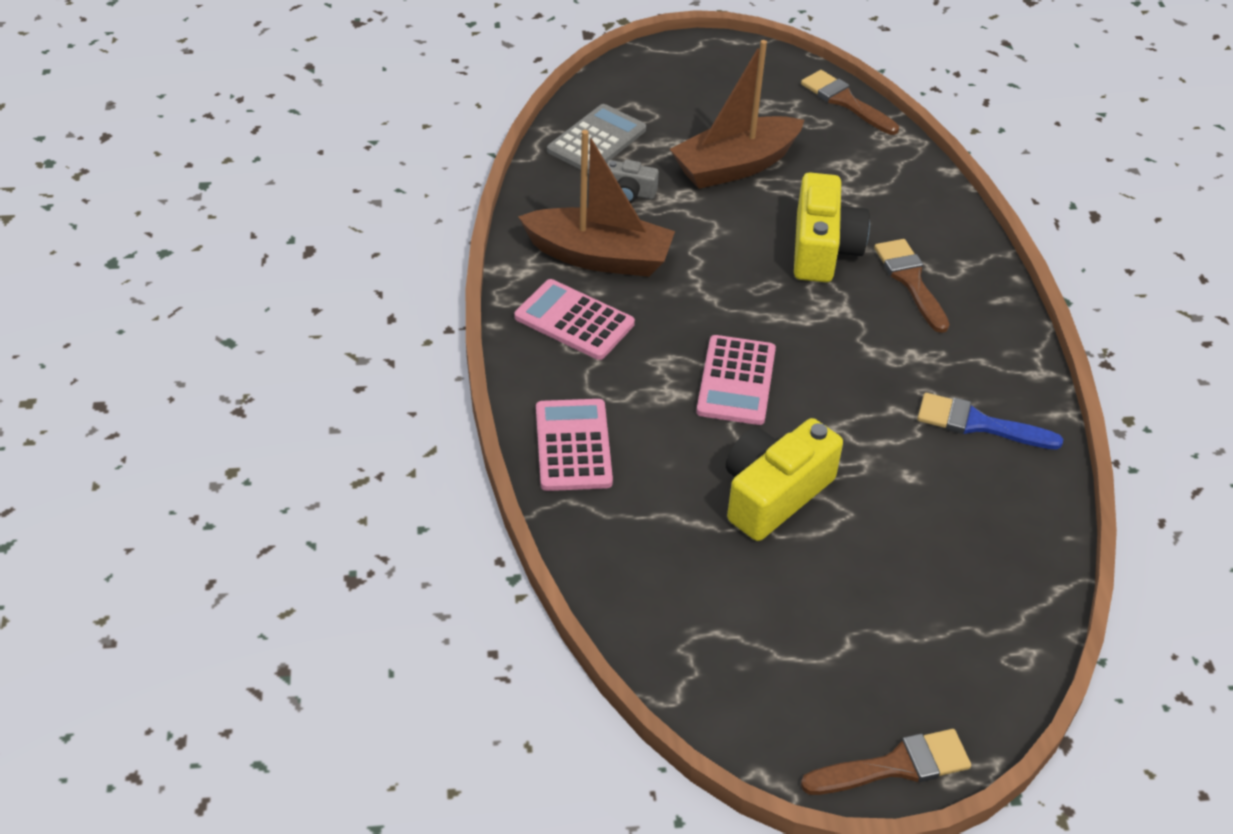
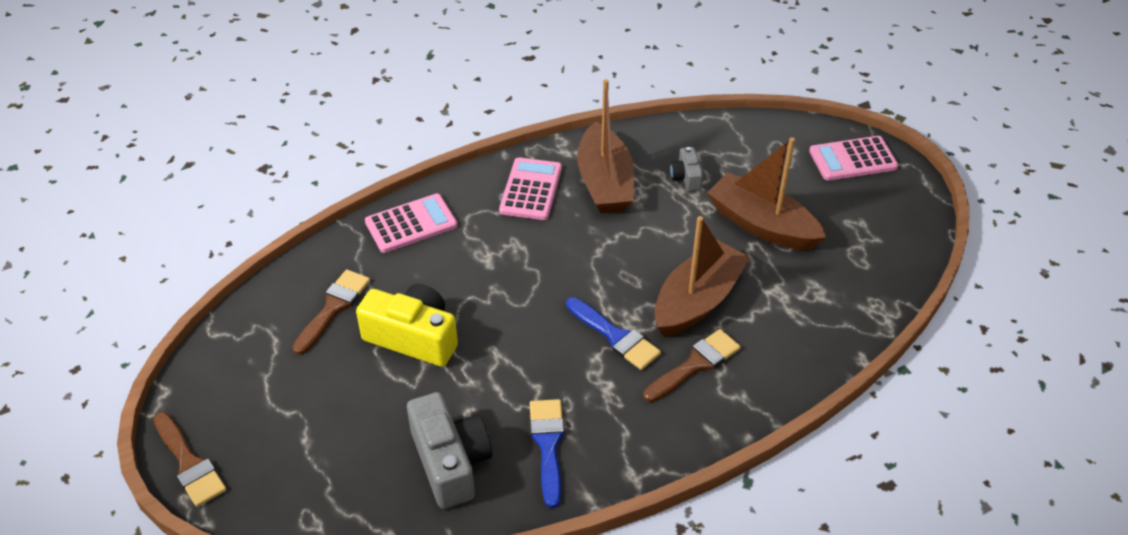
camera: 70 degrees right, 0 degrees up
grey calculator [547,104,646,174] -> none
pink calculator [696,335,776,425] -> pink calculator moved to [809,136,898,181]
yellow camera [794,173,870,282] -> brown boat [655,216,750,337]
brown brush [801,70,899,135] -> brown brush moved to [292,269,370,355]
none -> grey camera [407,392,492,509]
none -> blue brush [566,297,661,370]

